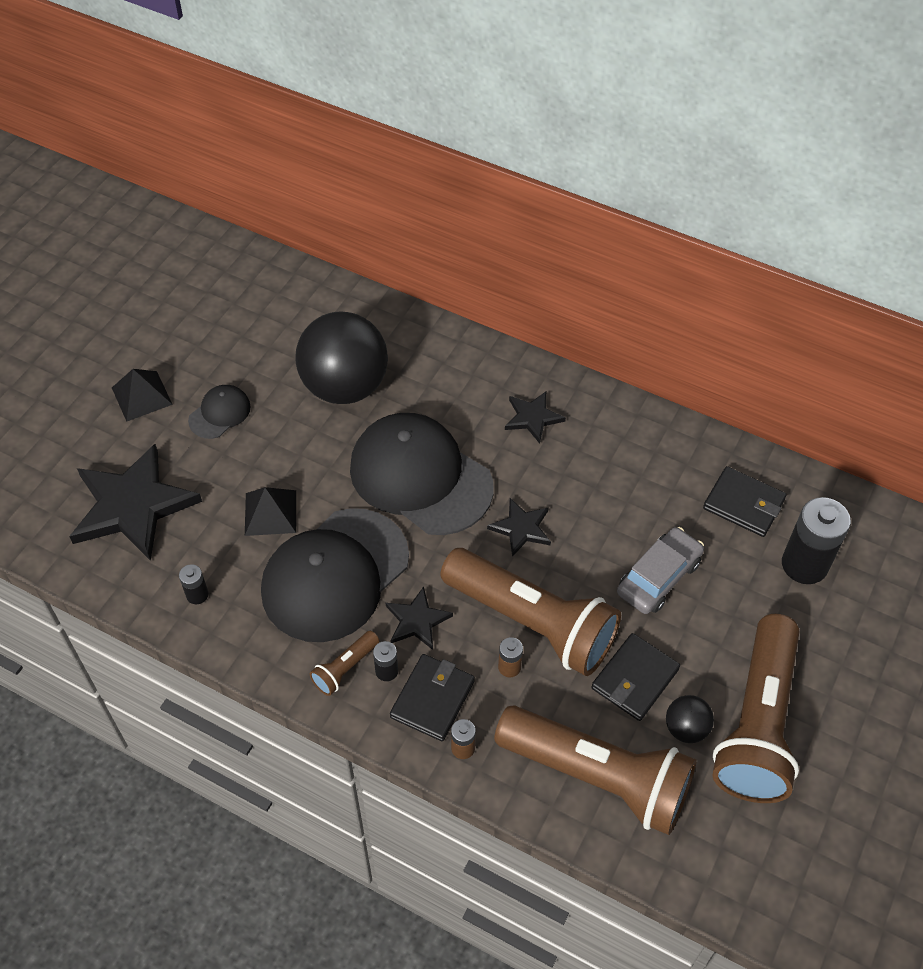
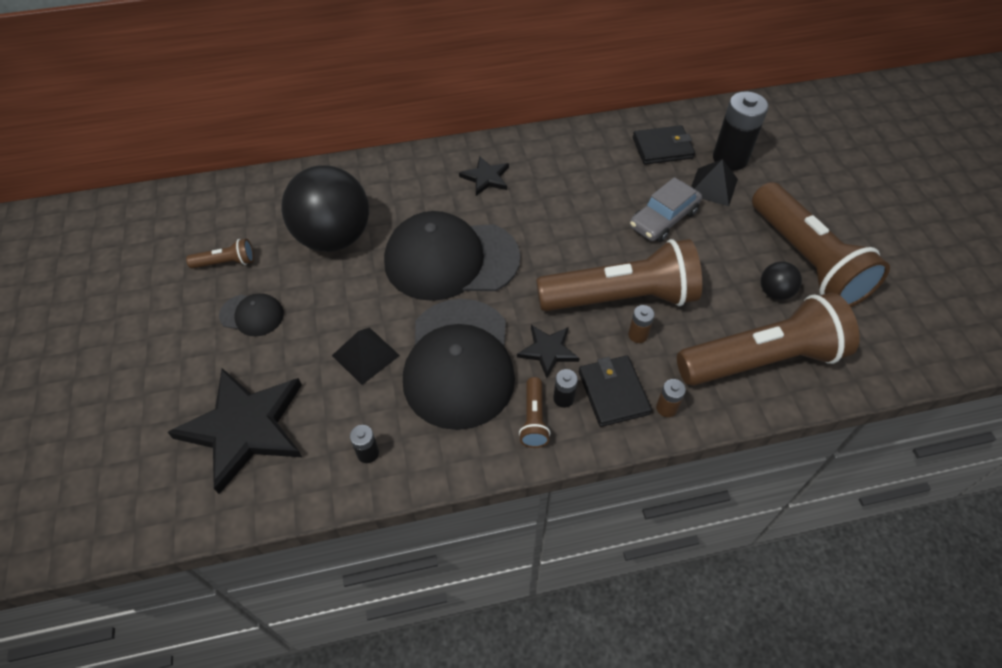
camera: 40 degrees left, 0 degrees up
black pyramid [112,369,173,422] -> black pyramid moved to [691,159,738,206]
black cap [188,385,251,439] -> black cap turned 105 degrees clockwise [219,293,284,337]
black star [487,498,551,557] -> none
black wallet [591,633,680,721] -> none
grey car [617,527,704,614] -> grey car turned 135 degrees counterclockwise [630,177,702,242]
none -> brown flashlight [186,239,254,269]

